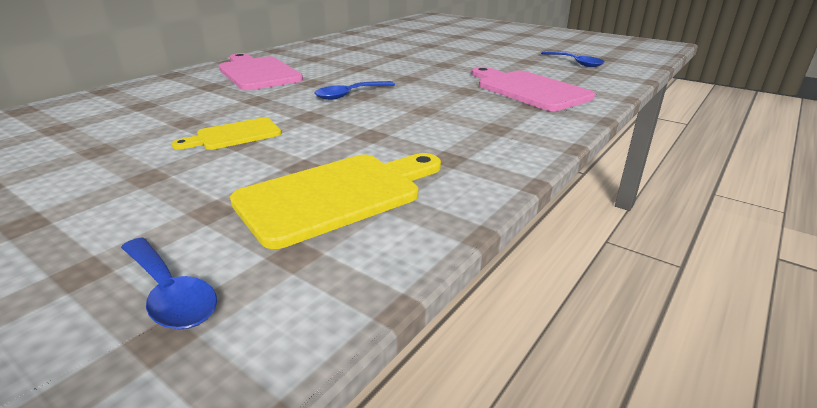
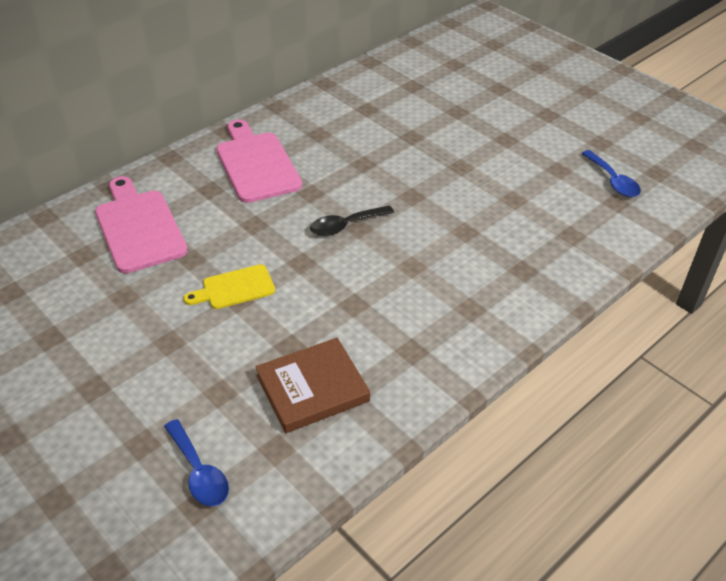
camera: 10 degrees right, 15 degrees up
yellow cutting board [230,153,441,249] -> brown book [255,338,370,433]
blue spoon [314,81,395,100] -> black spoon [310,205,394,236]
pink cutting board [472,67,595,111] -> pink cutting board moved to [95,176,188,273]

